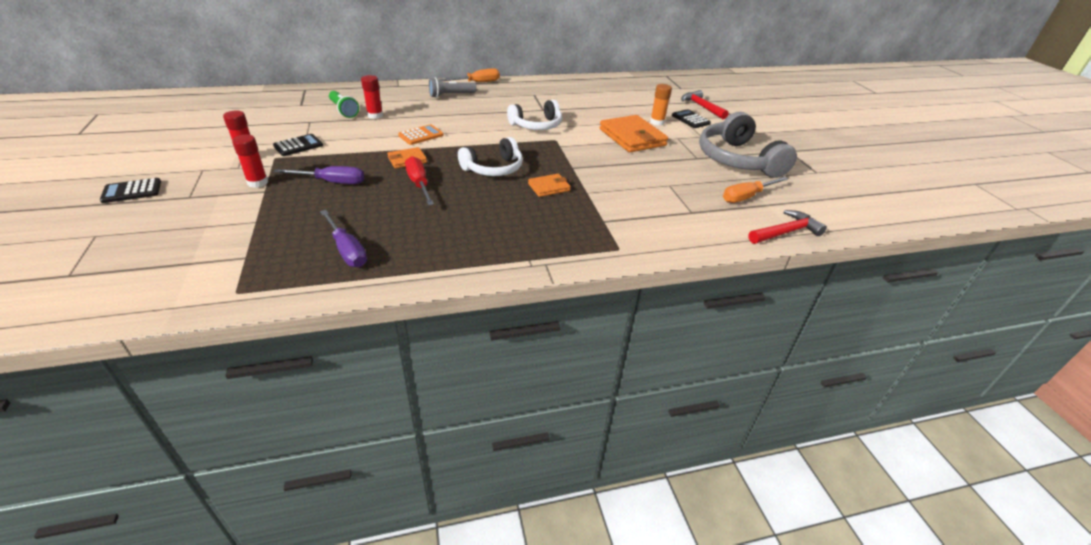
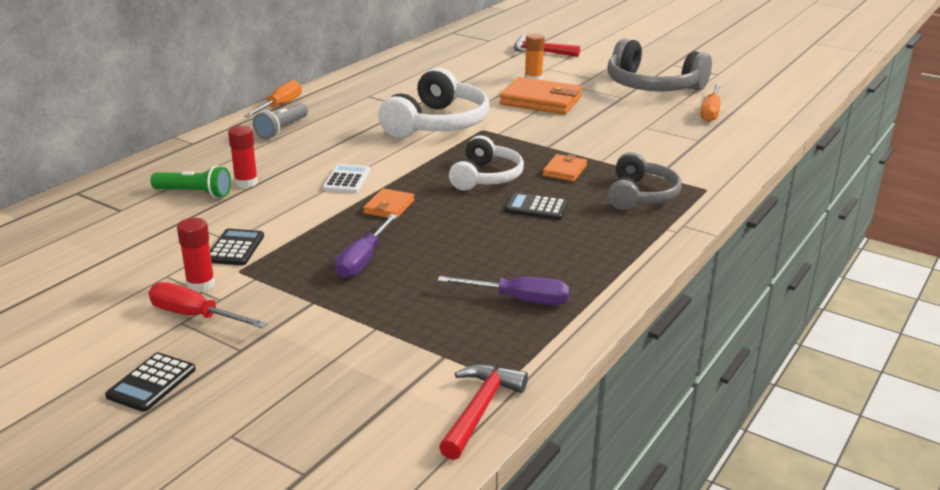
camera: 40 degrees left, 10 degrees down
red glue stick [232,135,268,188] -> none
purple screwdriver [273,166,364,184] -> purple screwdriver turned 150 degrees clockwise [335,214,398,278]
orange calculator [398,124,444,145] -> white calculator [323,164,370,193]
red screwdriver [405,156,434,205] -> red screwdriver moved to [149,282,267,328]
white headphones [507,100,562,130] -> white headphones [378,68,489,138], size x1.56
black calculator [672,109,711,128] -> black calculator moved to [505,193,568,220]
red hammer [748,210,827,244] -> red hammer moved to [439,364,528,460]
none -> grey headphones [607,152,682,210]

